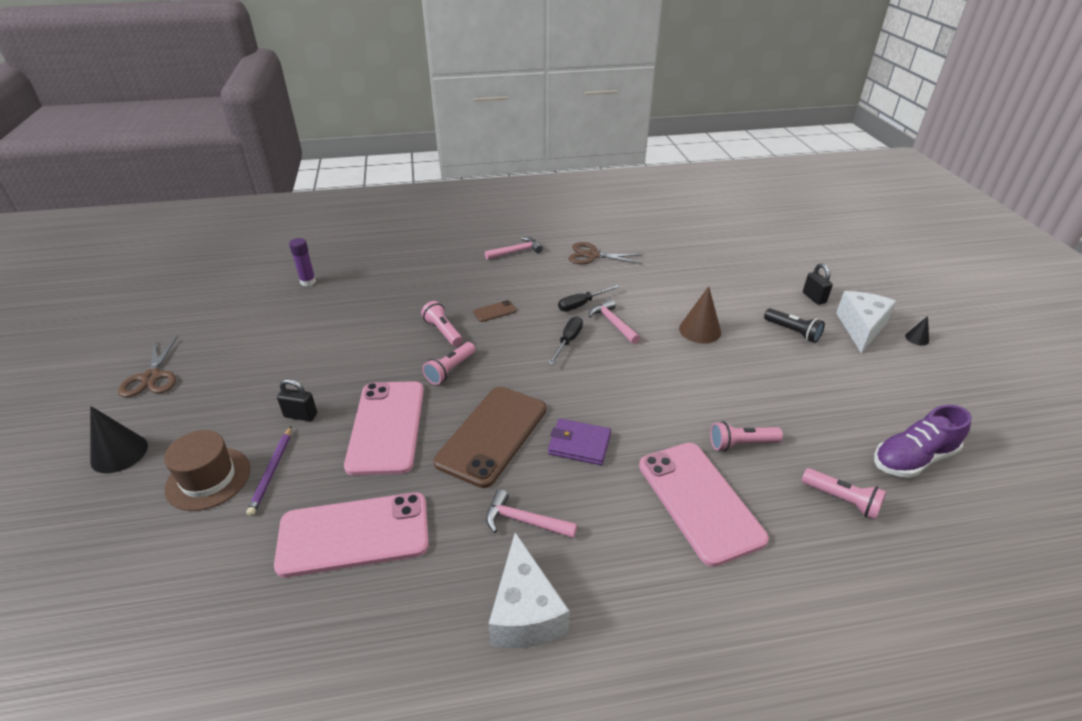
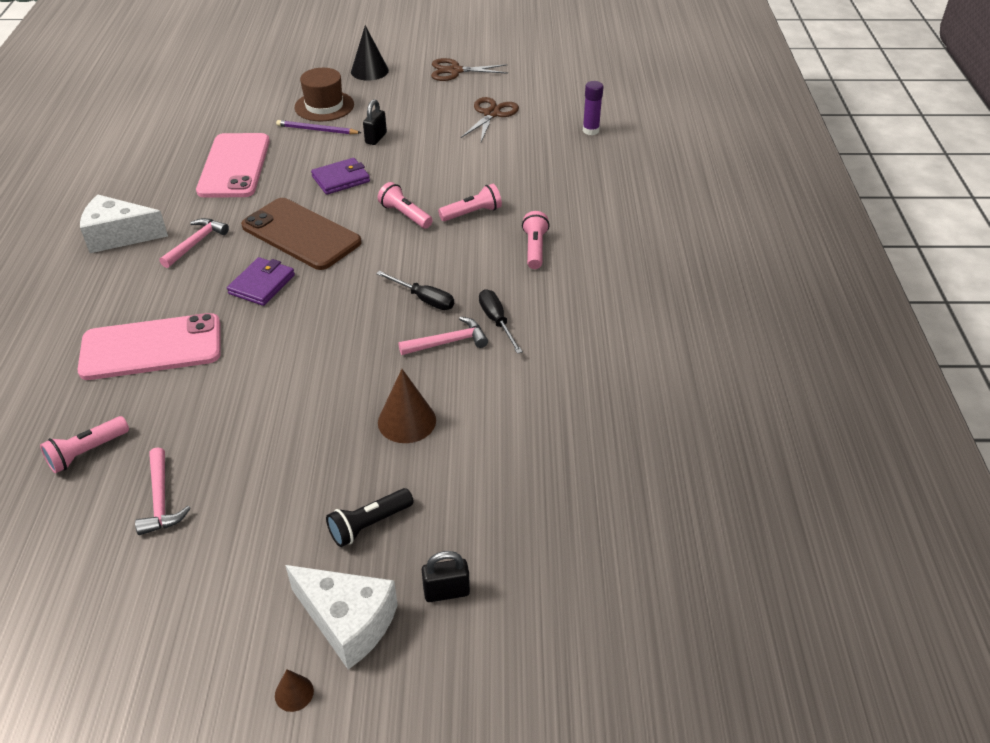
camera: 100 degrees right, 5 degrees up
pink phone [344,381,424,476] -> purple wallet [311,158,370,195]
brown phone [473,300,517,322] -> none
pink hammer [485,237,543,260] -> pink hammer moved to [135,447,191,535]
brown scissors [569,242,642,264] -> brown scissors moved to [461,97,519,142]
pink flashlight [710,421,783,451] -> pink flashlight moved to [522,211,550,269]
purple shoe [874,405,972,478] -> none
black cone [905,316,929,345] -> brown cone [275,669,314,712]

